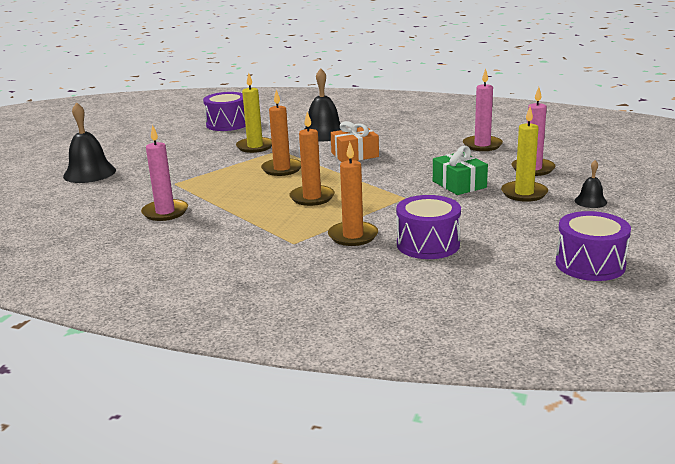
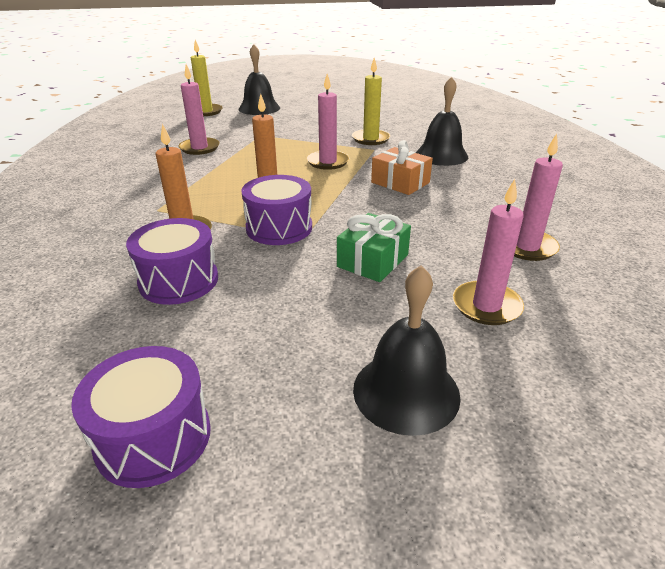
camera: 60 degrees right, 10 degrees up
purple drum [203,92,246,131] -> purple drum moved to [241,175,312,245]
orange candle [261,90,301,176] -> pink candle [307,74,349,170]
yellow candle [501,107,548,202] -> yellow candle moved to [191,40,222,116]
black bell [575,160,607,208] -> black bell [353,265,461,436], size x1.91

